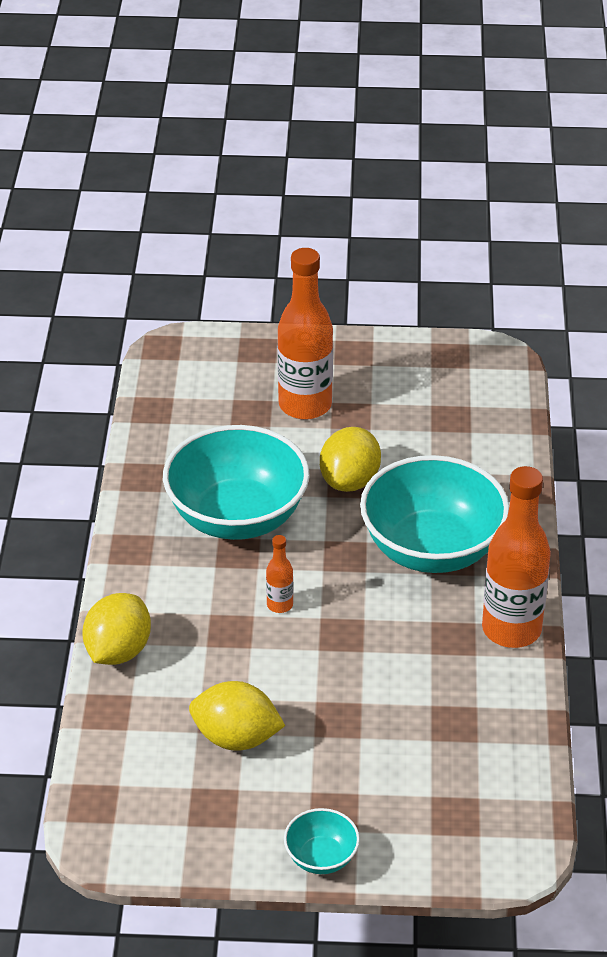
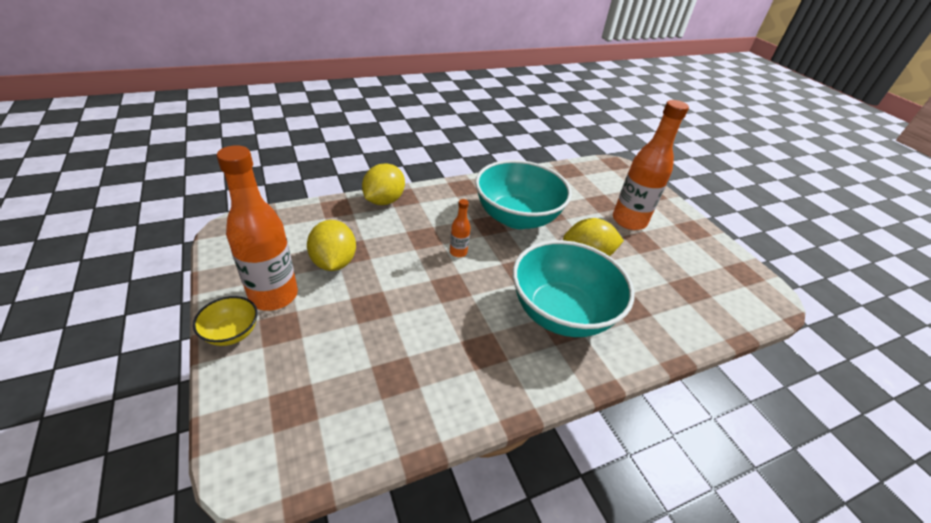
camera: 60 degrees right, 0 degrees up
yellow lemon [82,593,151,665] -> yellow lemon turned 60 degrees counterclockwise [362,163,405,205]
turquoise bowl [284,808,360,874] -> yellow bowl [193,296,258,346]
orange bottle [482,466,551,648] -> orange bottle moved to [217,145,298,311]

